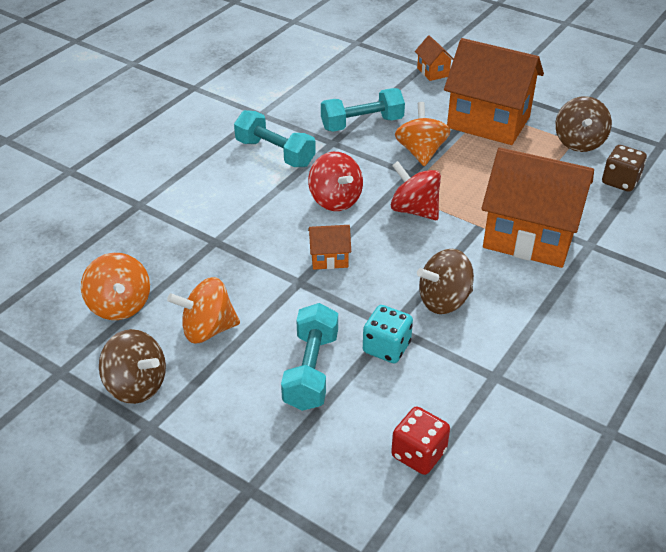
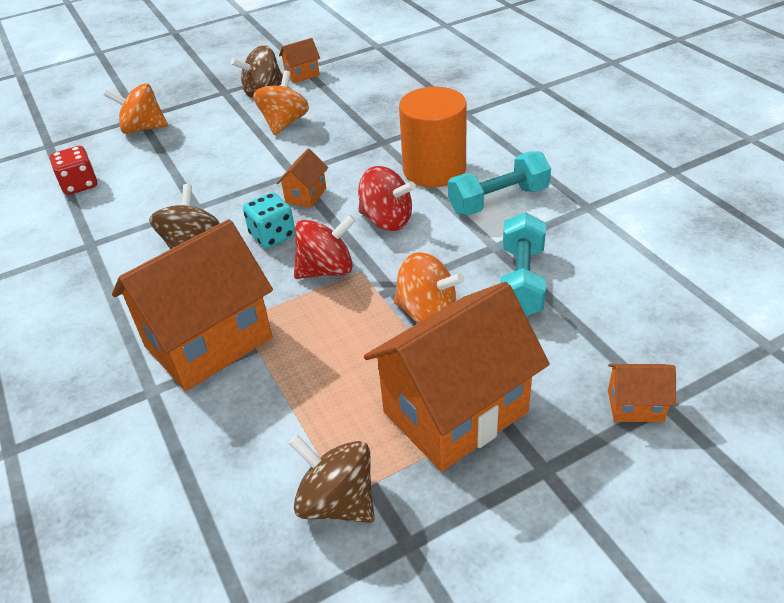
camera: 120 degrees right, 0 degrees up
orange spinning top [81,253,150,320] -> orange spinning top moved to [104,83,168,134]
turquoise dumbbell [281,303,338,411] -> none
red spinning top [308,152,363,211] -> red spinning top turned 150 degrees counterclockwise [358,166,416,231]
turquoise dice [363,305,413,363] -> turquoise dice moved to [243,192,295,248]
brown dice [602,145,647,192] -> none
none -> orange house [279,38,320,83]
none -> orange cylinder [399,87,467,187]

